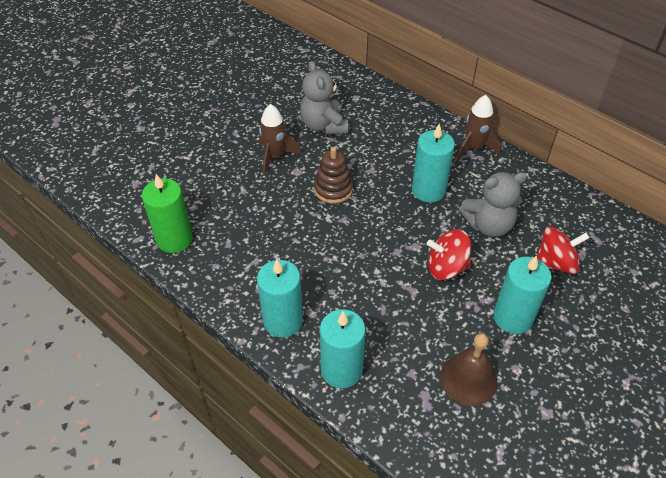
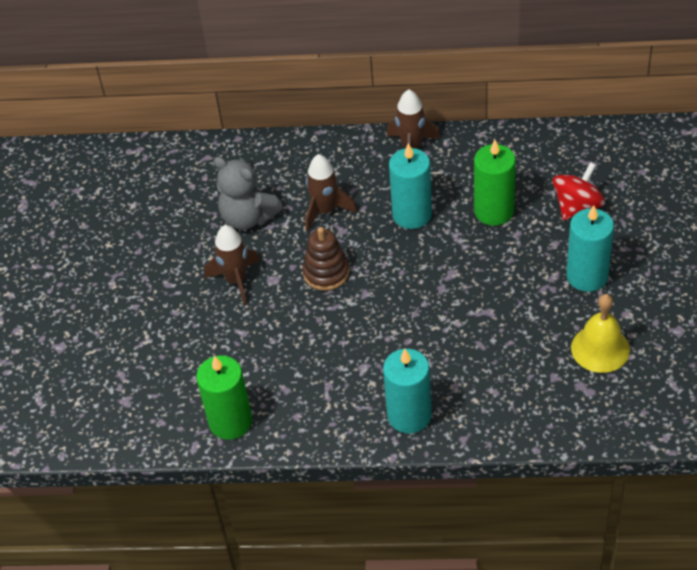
camera: 35 degrees left, 0 degrees up
turquoise candle [320,309,366,388] -> none
red spinning top [427,229,471,280] -> none
brown bell [440,333,497,406] -> yellow bell [571,294,630,373]
grey teddy bear [459,172,527,237] -> green candle [474,140,516,226]
none -> brown rocket [305,154,357,232]

